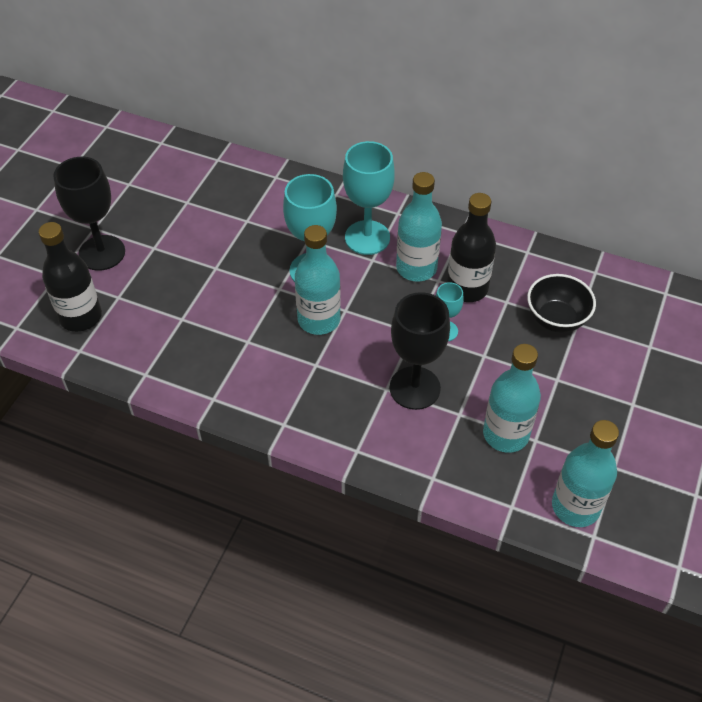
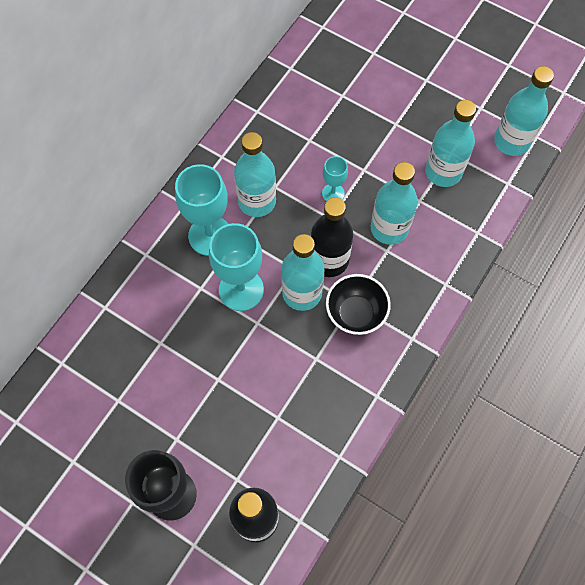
camera: 80 degrees left, 15 degrees up
black goblet [390,292,450,410] -> turquoise bottle [371,162,418,245]
black bottle [447,193,496,302] -> black bottle moved to [311,197,353,277]
black bowl [527,274,596,333] -> black bowl moved to [326,274,391,335]

